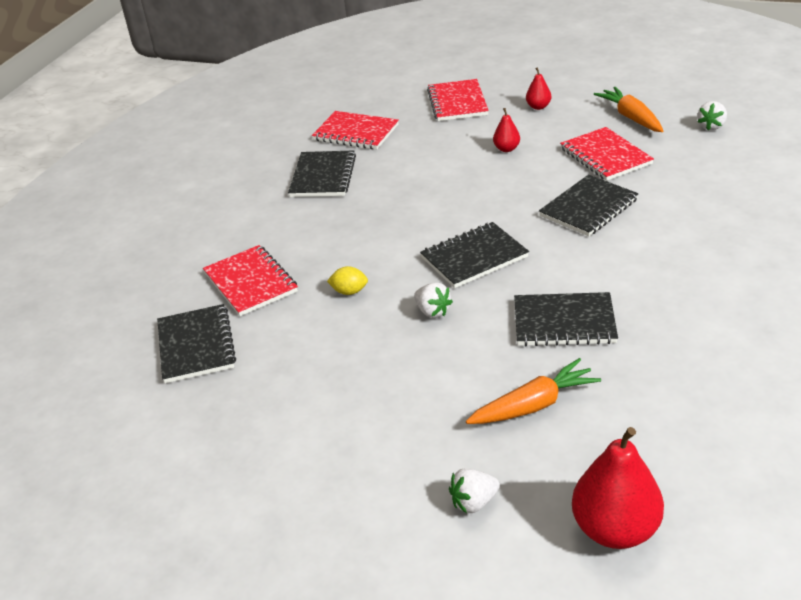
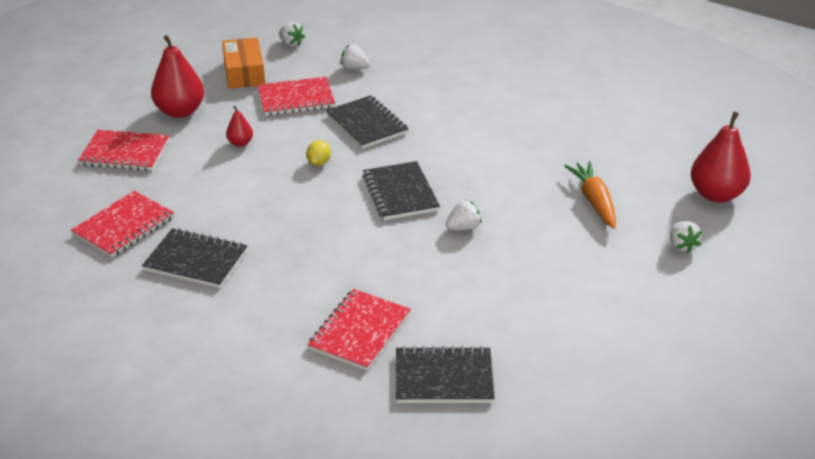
camera: 80 degrees left, 0 degrees up
red notebook [203,245,298,316] -> red notebook turned 45 degrees counterclockwise [308,289,411,371]
yellow lemon [327,266,368,295] -> yellow lemon moved to [306,140,331,166]
black notebook [514,292,618,346] -> none
red pear [526,67,551,110] -> red pear [151,35,204,118], size x2.03
orange carrot [594,87,663,132] -> orange box [222,38,265,89]
none -> white strawberry [340,44,370,70]

